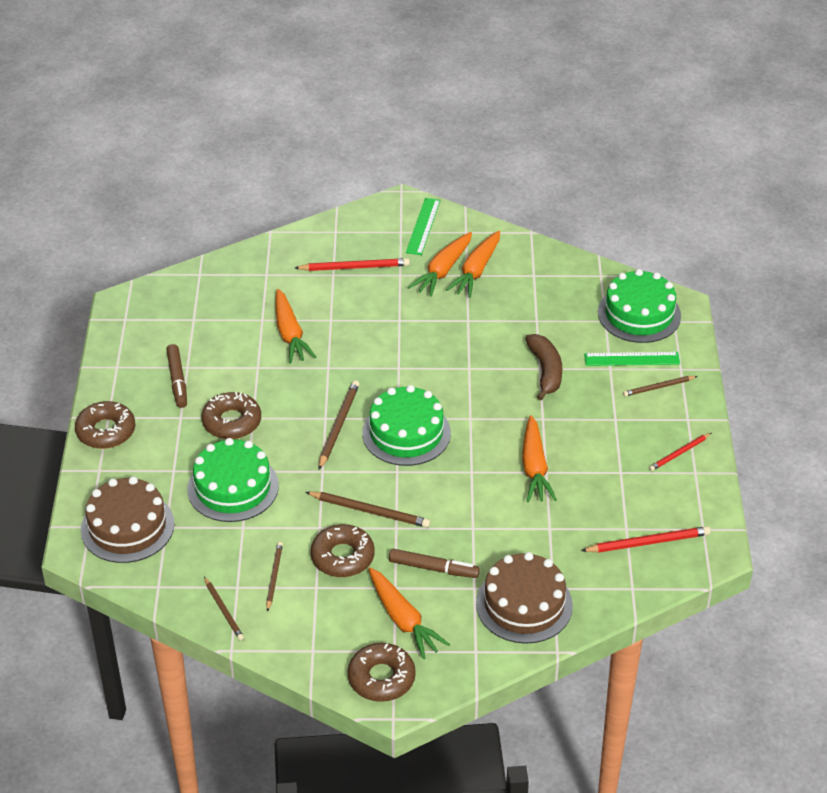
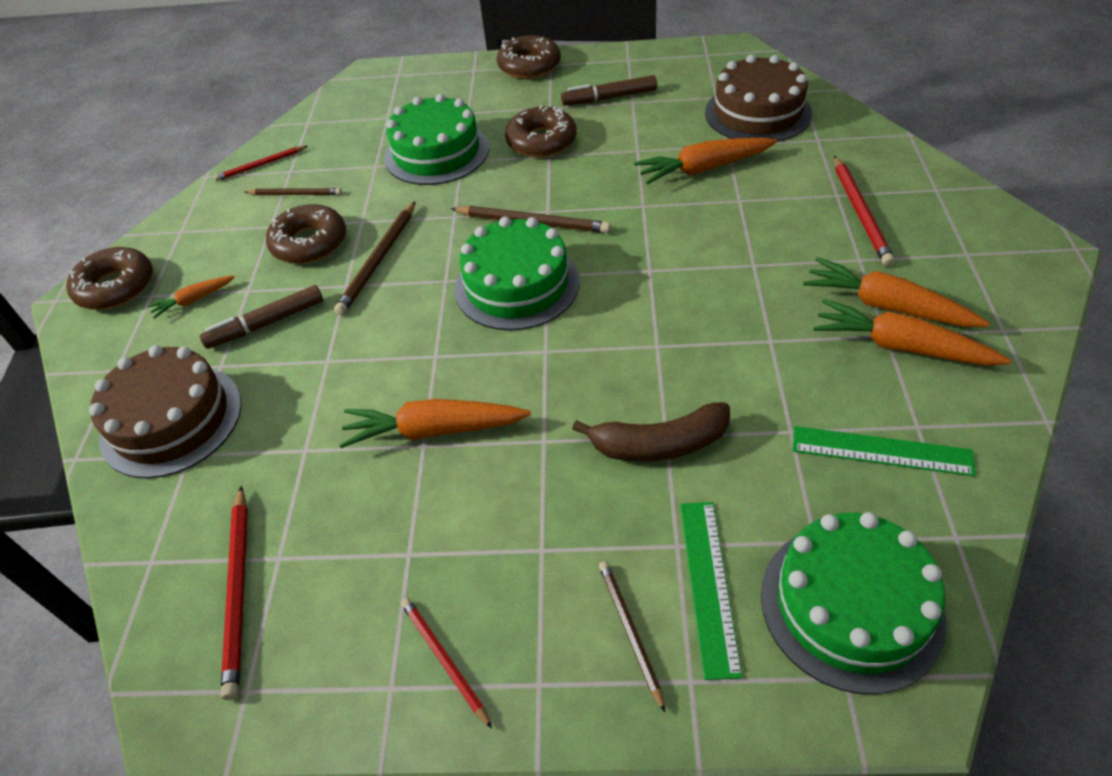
camera: 95 degrees right, 5 degrees up
brown cake [81,477,175,563] -> brown cake moved to [705,55,812,142]
brown pencil [204,577,244,640] -> red pencil [214,146,308,181]
orange carrot [369,568,450,659] -> orange carrot [148,276,235,319], size x0.54
brown marker [389,549,480,578] -> brown marker turned 45 degrees clockwise [200,285,323,349]
green ruler [406,198,440,255] -> green ruler moved to [793,426,976,476]

